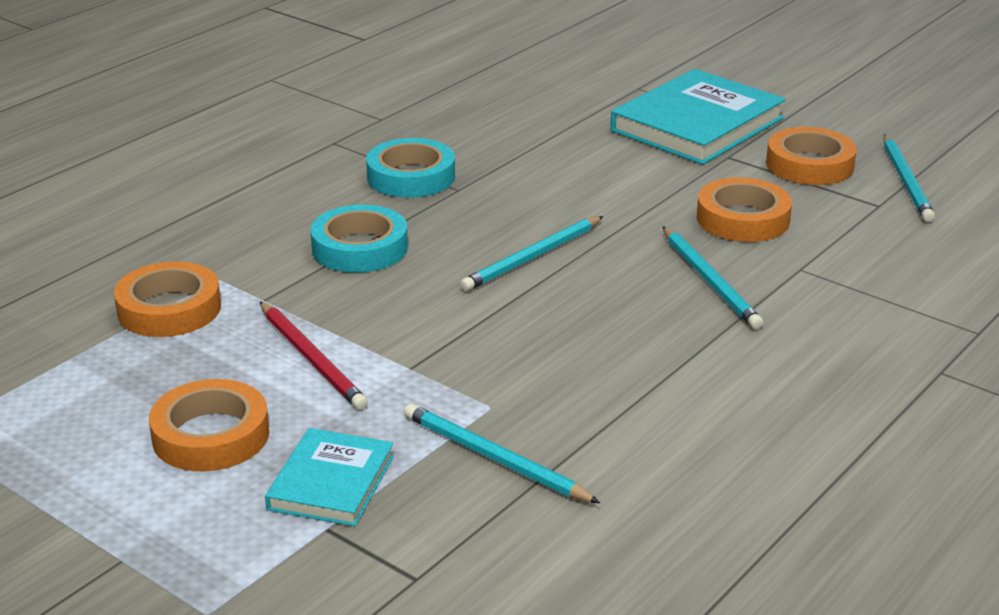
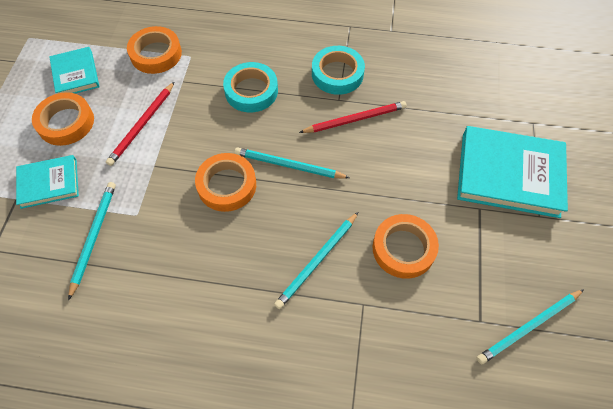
camera: 60 degrees right, 30 degrees up
orange tape [766,127,857,185] -> orange tape moved to [195,153,256,212]
none -> turquoise book [49,47,100,94]
none -> red pencil [299,101,407,133]

